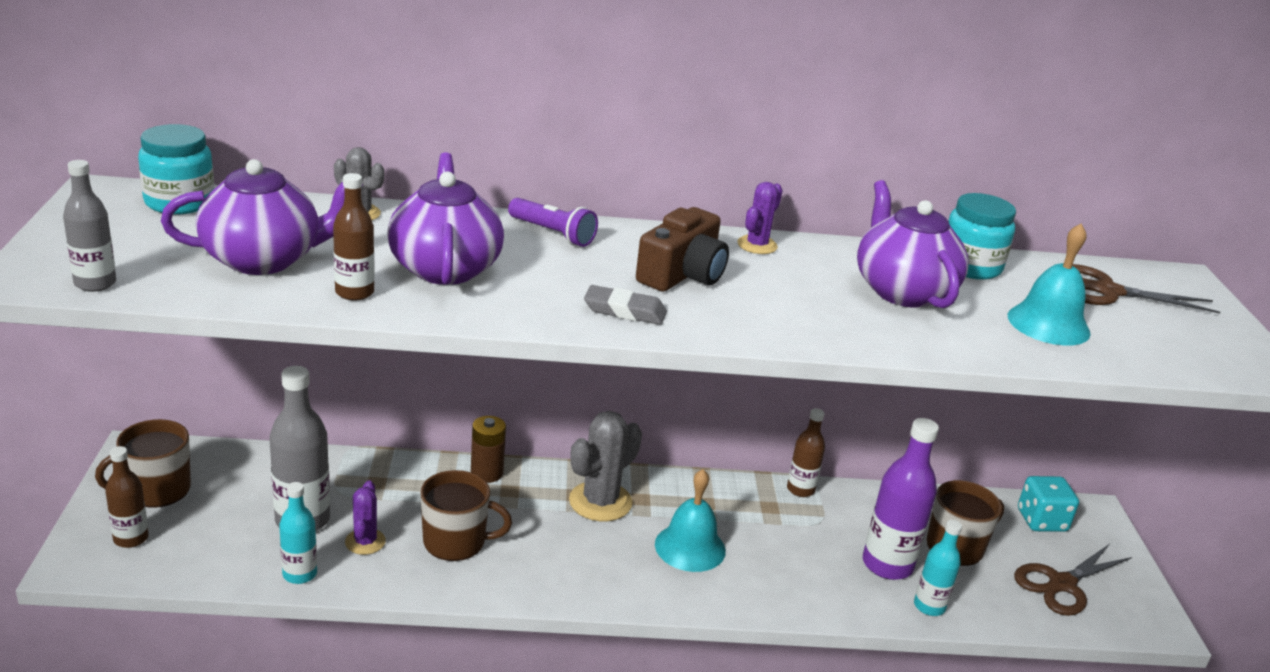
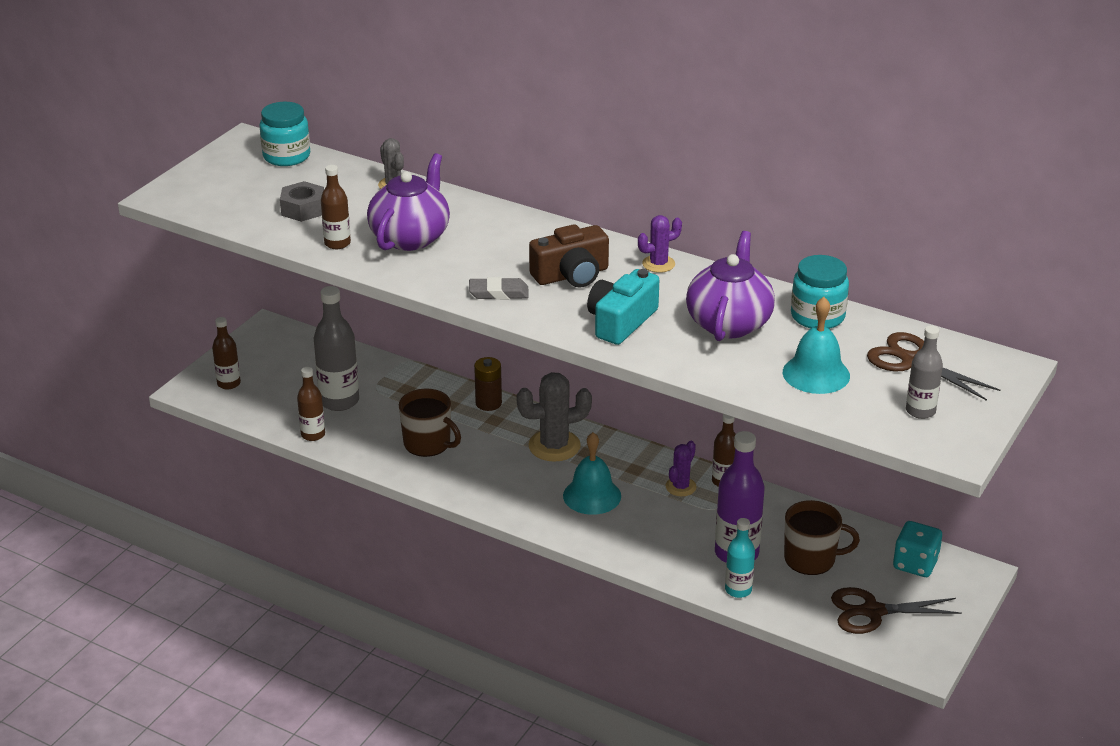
camera: 35 degrees right, 5 degrees up
grey bottle [63,160,116,292] -> grey bottle moved to [906,326,943,419]
brown mug [95,419,191,507] -> none
purple teapot [161,159,363,275] -> grey nut [280,181,324,222]
turquoise bottle [279,482,317,584] -> brown bottle [297,367,325,441]
purple cactus [345,480,386,555] -> purple cactus moved to [666,441,697,496]
purple flashlight [508,198,598,247] -> none
grey eraser [584,285,667,325] -> grey eraser turned 45 degrees counterclockwise [469,277,529,300]
none -> turquoise camera [587,269,659,345]

